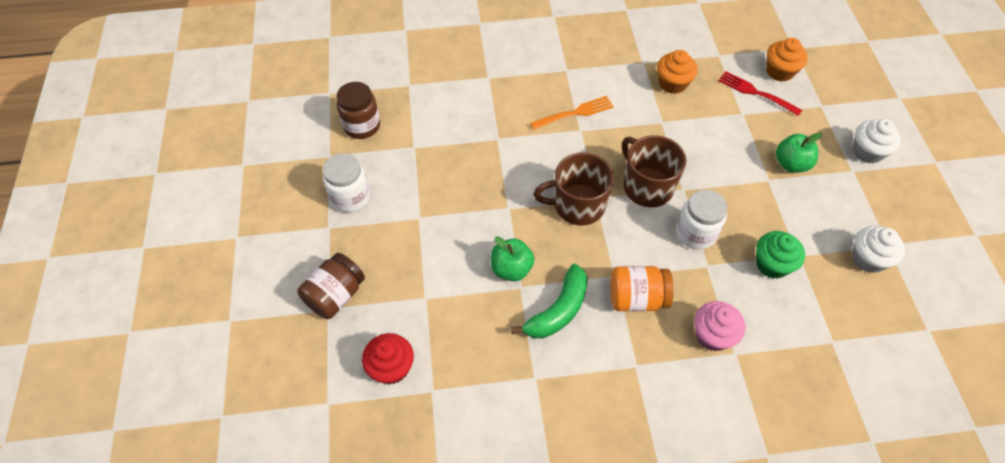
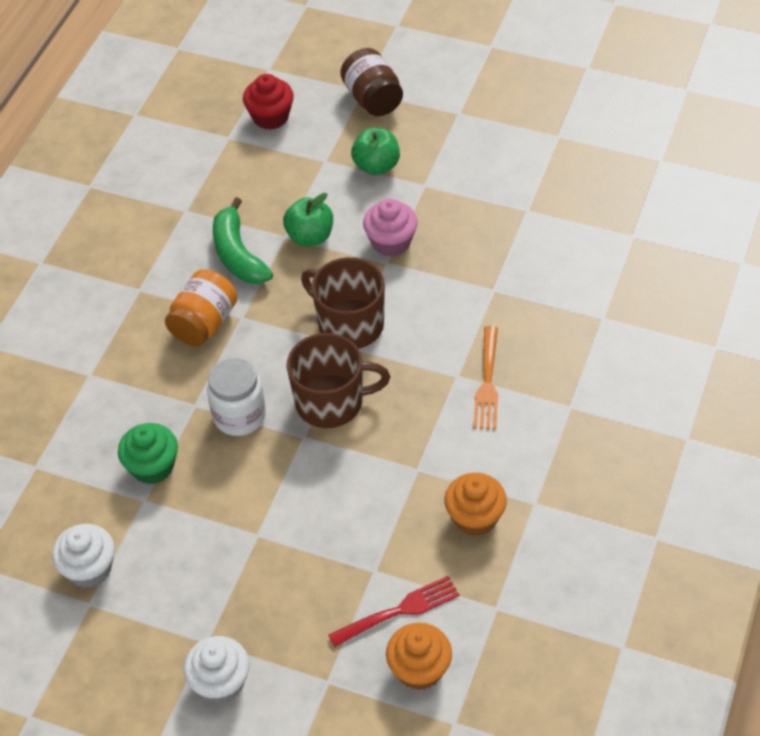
camera: 120 degrees right, 5 degrees down
white jar [323,153,370,212] -> none
brown jar [337,82,380,139] -> none
brown mug [533,153,614,225] -> brown mug turned 75 degrees counterclockwise [301,257,385,349]
pink cupcake [694,301,745,351] -> pink cupcake moved to [363,199,418,257]
green apple [776,133,822,173] -> green apple moved to [351,128,400,175]

